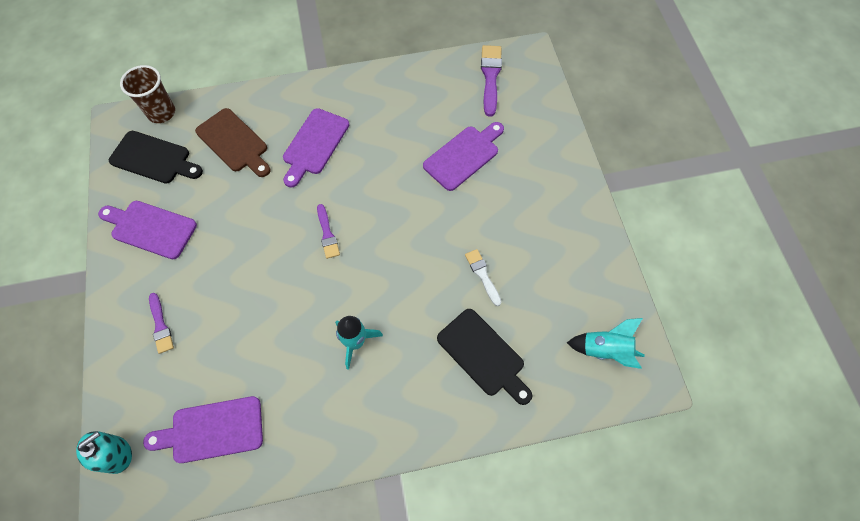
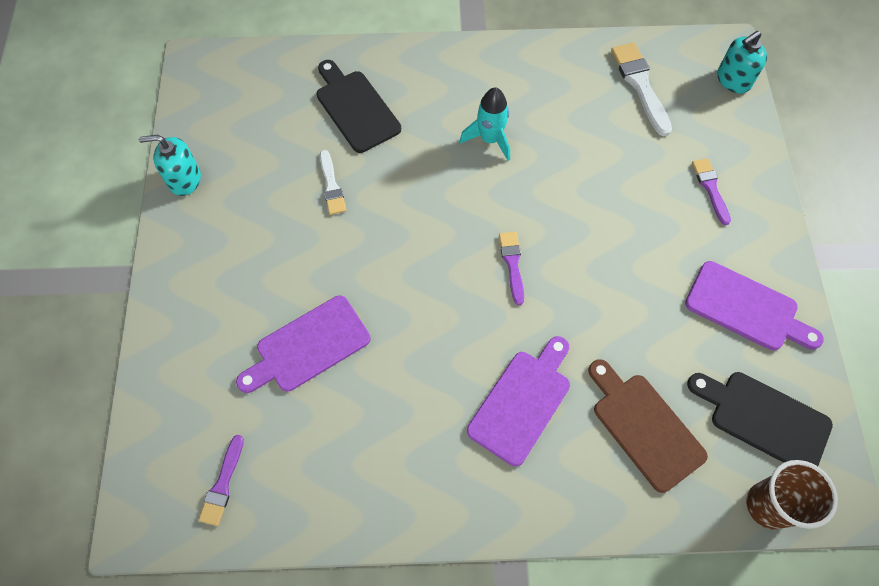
camera: 170 degrees left, 0 degrees up
purple cutting board [143,396,263,463] -> white brush [611,42,672,136]
purple brush [481,45,502,117] -> purple brush [198,435,244,526], size x0.62
turquoise rocket [567,318,645,369] -> none
none -> turquoise soap dispenser [139,135,201,196]

